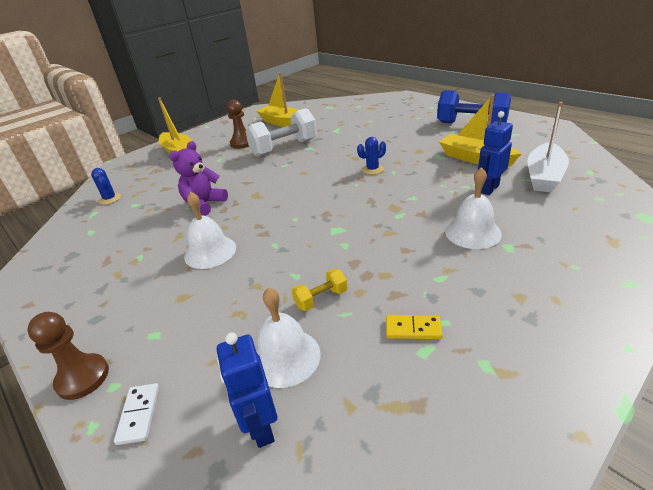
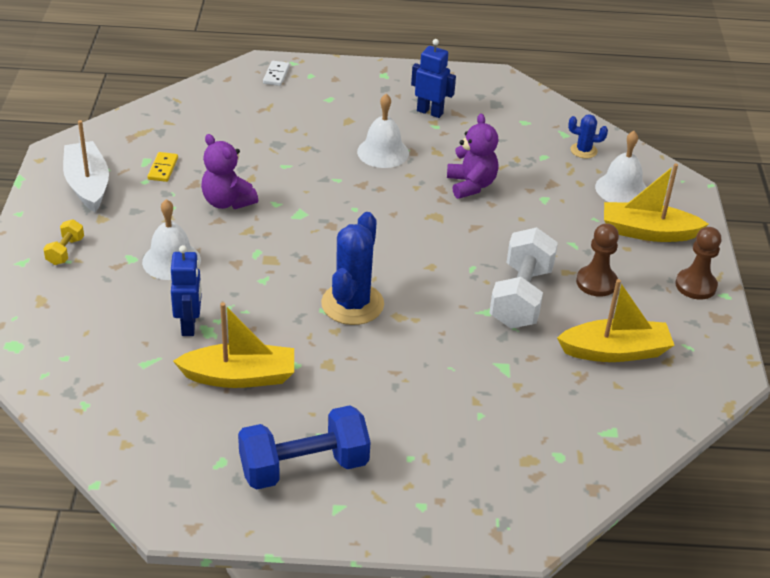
camera: 130 degrees right, 5 degrees up
brown pawn [27,312,109,400] -> brown pawn moved to [676,227,721,300]
white domino [114,383,159,445] -> white domino turned 60 degrees clockwise [263,61,290,86]
blue robot [217,332,277,448] -> blue robot moved to [411,39,456,118]
white bell [255,287,321,388] -> white bell moved to [595,131,647,202]
yellow dumbbell [292,269,347,311] -> yellow dumbbell moved to [43,219,84,265]
blue cactus [357,137,386,175] -> blue cactus [321,212,384,325], size x1.99
yellow domino [386,315,443,339] -> yellow domino turned 45 degrees counterclockwise [147,152,178,182]
white boat [527,102,569,192] -> white boat moved to [63,120,109,212]
none -> purple teddy bear [201,134,258,209]

